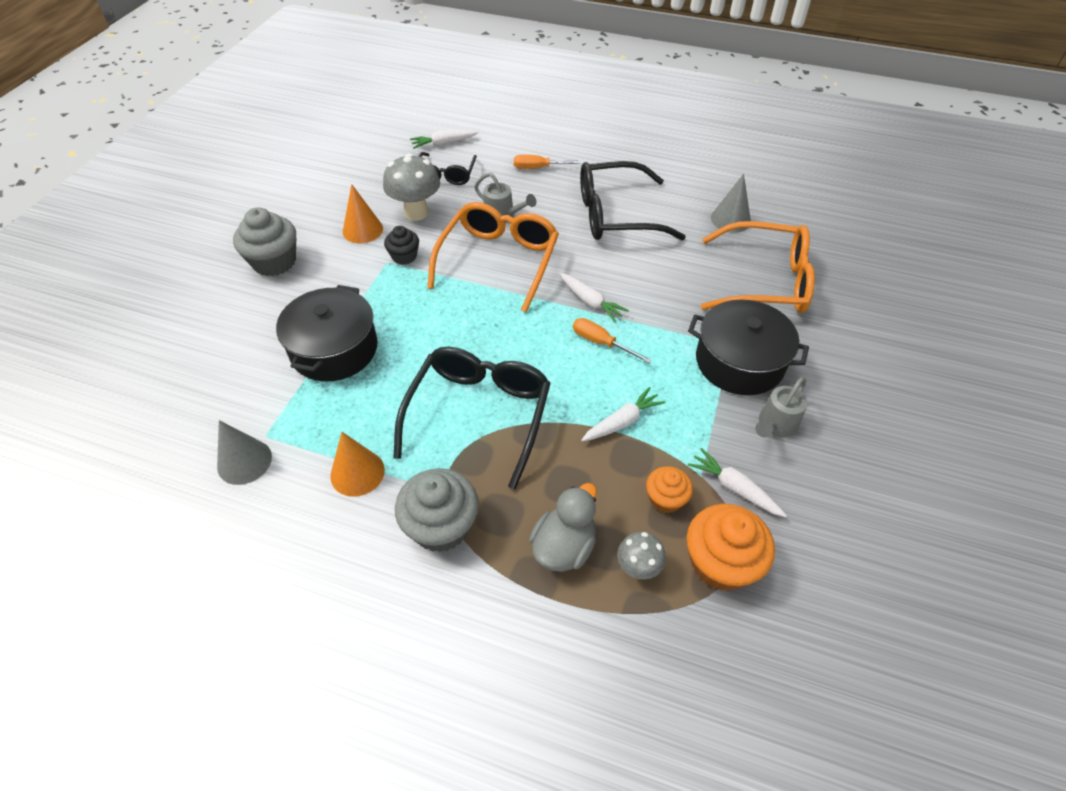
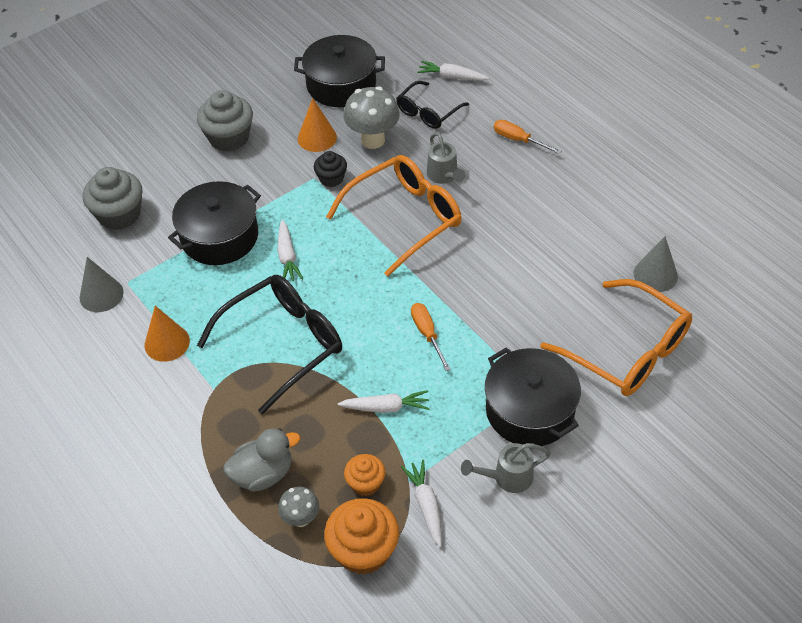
camera: 35 degrees right, 0 degrees up
grey cupcake [395,468,479,552] -> grey cupcake moved to [83,167,143,230]
white carrot [559,273,629,322] -> white carrot moved to [278,220,304,281]
black glasses [580,161,686,240] -> none
none -> black pot [294,35,385,107]

